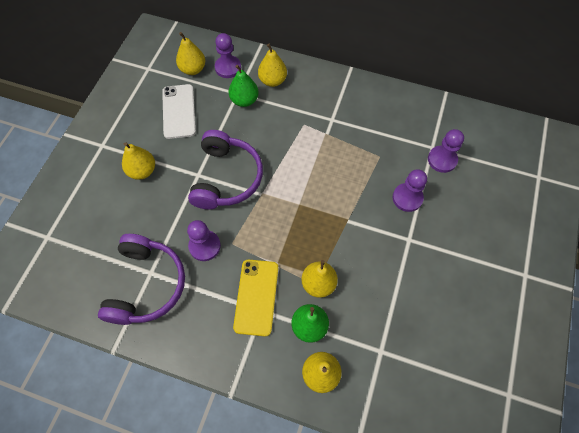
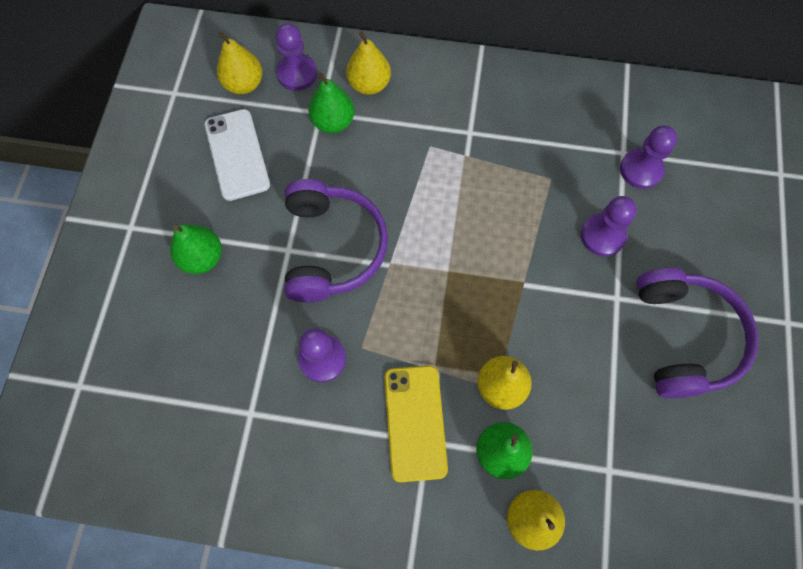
camera: 10 degrees left, 5 degrees up
purple headphones [98,234,185,325] -> purple headphones moved to [637,268,759,398]
yellow pear [122,142,155,180] -> green pear [170,224,222,274]

